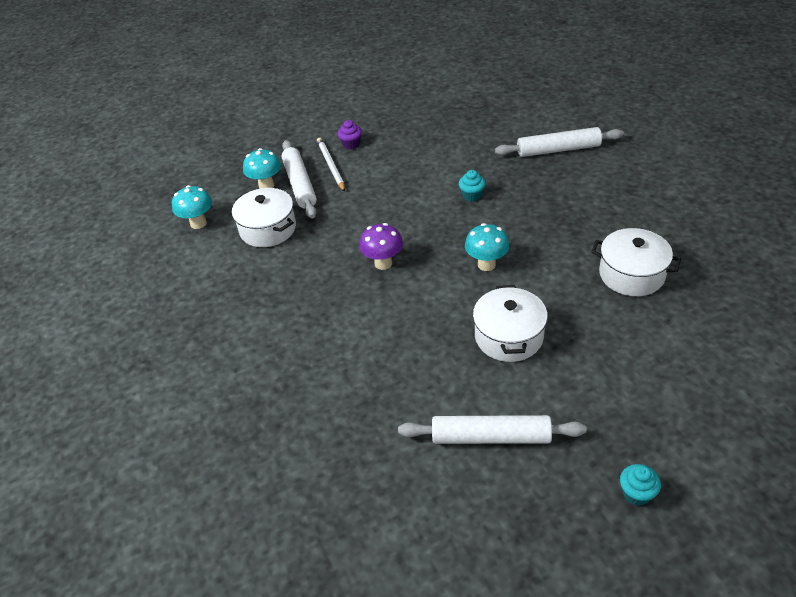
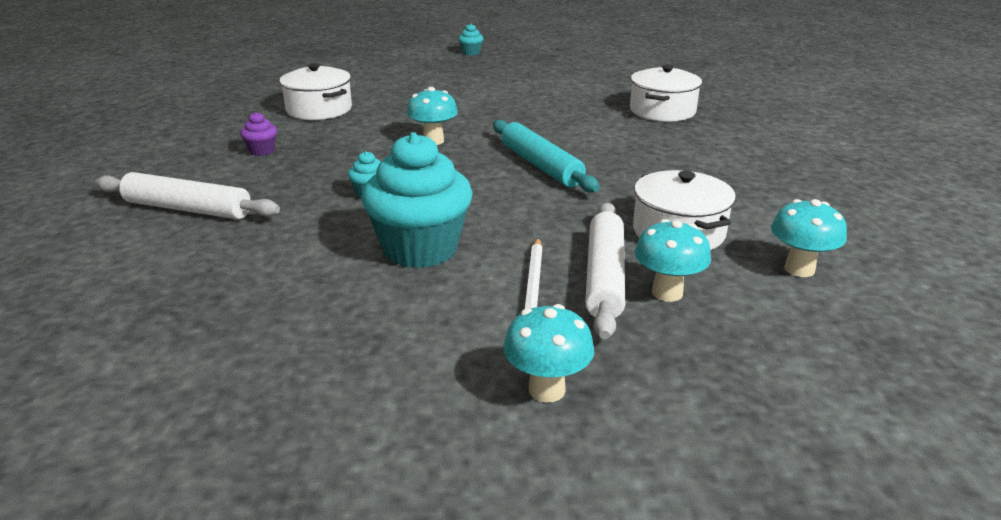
camera: 160 degrees left, 15 degrees down
purple cupcake [338,120,362,149] -> purple cupcake moved to [240,112,277,156]
purple mushroom [359,223,403,270] -> turquoise rolling pin [493,120,600,192]
white rolling pin [398,415,587,444] -> none
white pot [473,285,548,362] -> white pot moved to [630,65,702,122]
none -> turquoise cupcake [362,132,473,268]
none -> turquoise mushroom [503,304,594,403]

